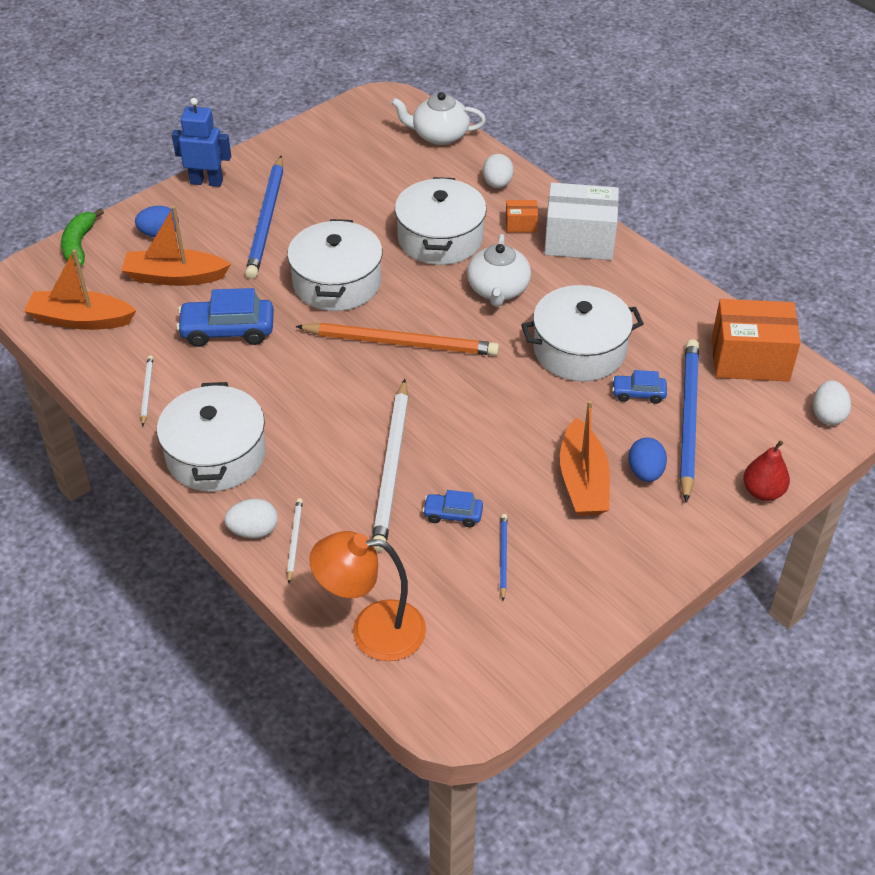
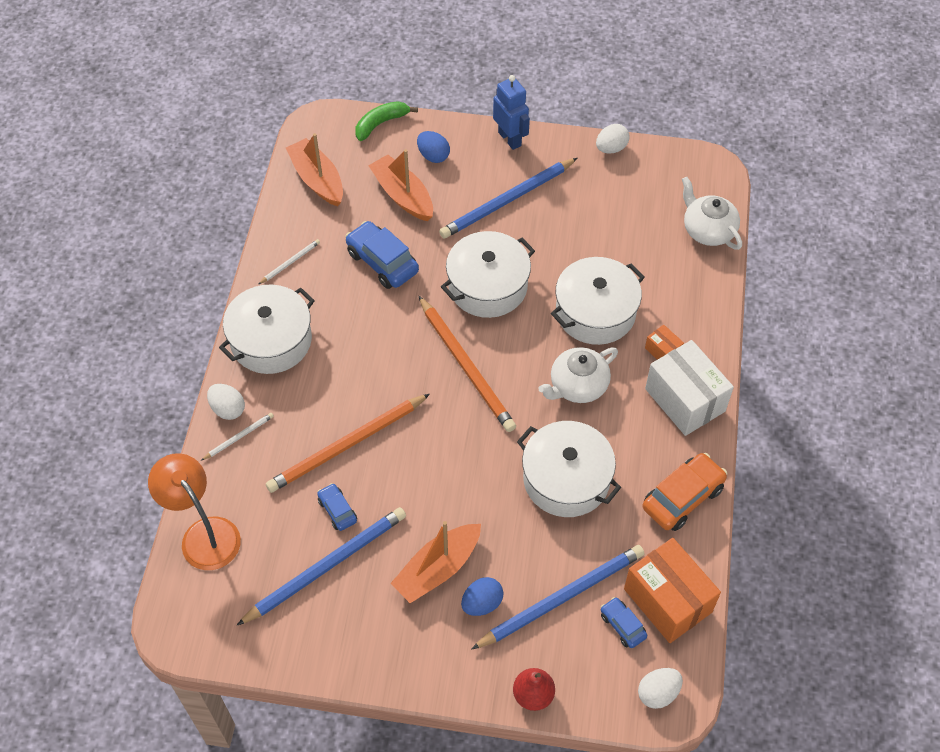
camera: 50 degrees right, 10 degrees up
white pencil [372,379,409,552] -> orange pencil [266,394,430,493]
white egg [483,154,514,188] -> white egg moved to [596,124,629,154]
blue pencil [500,514,508,601] -> blue pencil [236,507,406,626], size x2.23
blue car [612,370,667,404] -> blue car moved to [601,597,647,648]
none -> orange car [643,453,728,531]

